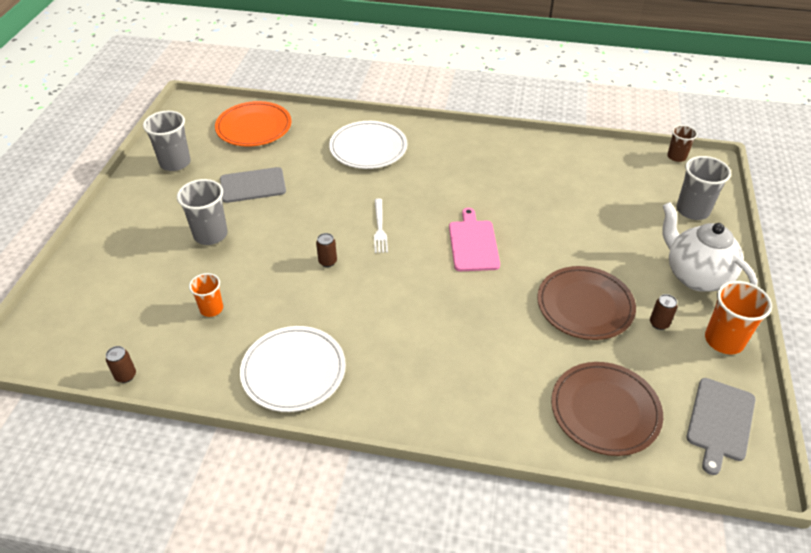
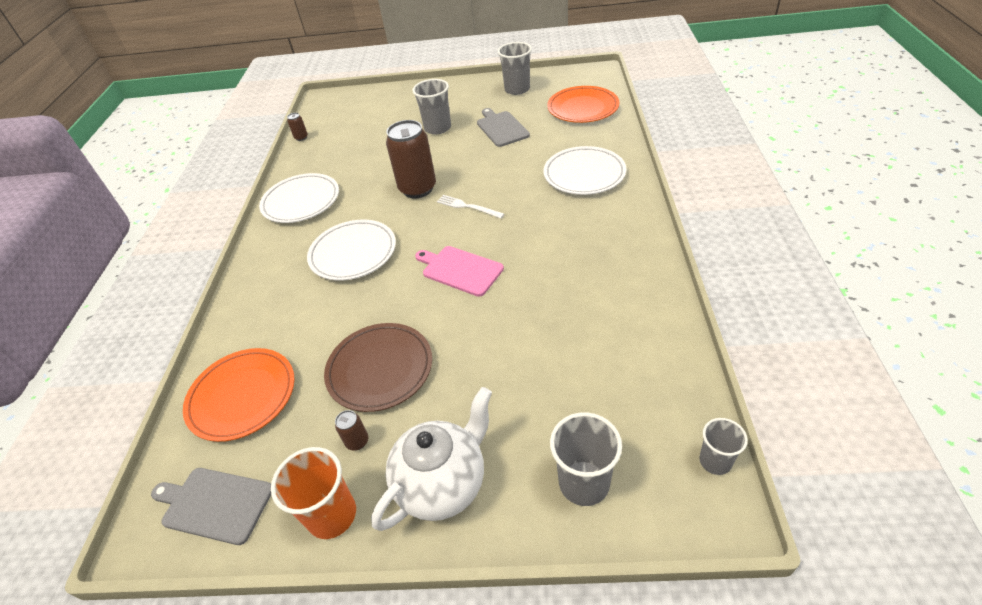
camera: 85 degrees right, 0 degrees up
orange cup [189,273,223,317] -> none
brown can [316,233,337,267] -> brown can [386,120,436,199], size x2.37
white fork [374,198,388,253] -> white fork turned 45 degrees clockwise [437,195,504,218]
pink cutting board [449,208,500,271] -> pink cutting board turned 135 degrees counterclockwise [415,246,504,297]
brown plate [551,362,663,456] -> orange plate [183,348,295,442]
brown cup [667,125,698,162] -> grey cup [699,418,748,475]
none -> white plate [307,220,396,281]

